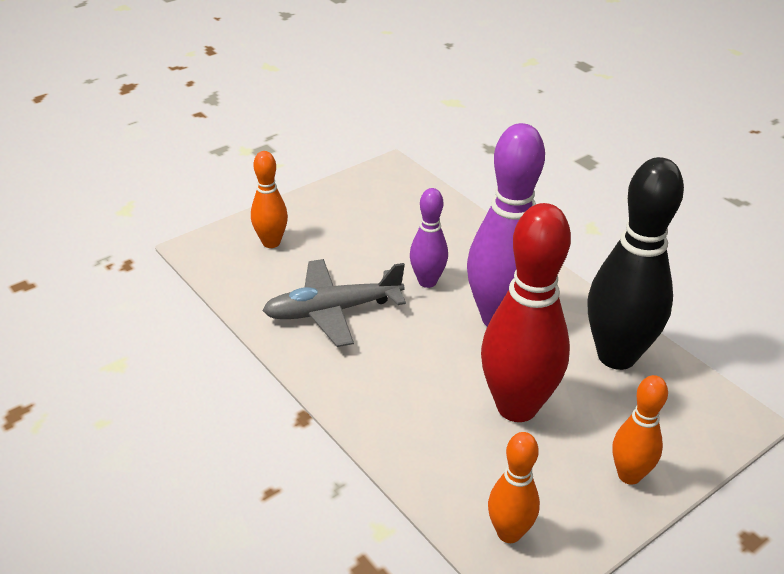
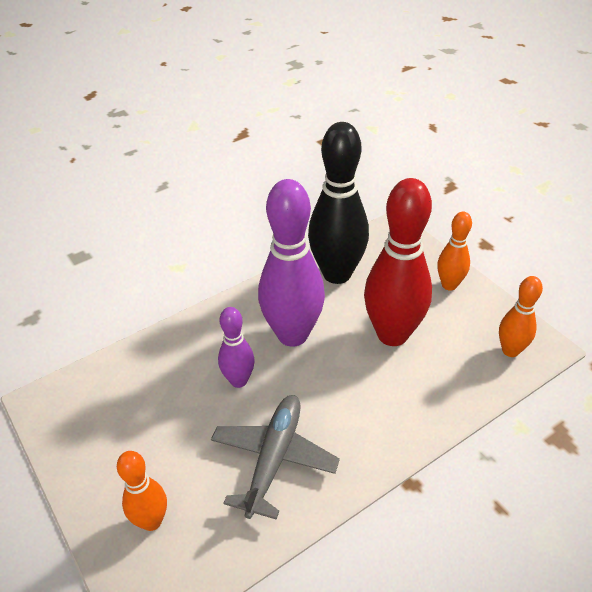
camera: 85 degrees left, 5 degrees up
grey plane [262,259,406,347] -> grey plane turned 150 degrees counterclockwise [211,395,340,520]

